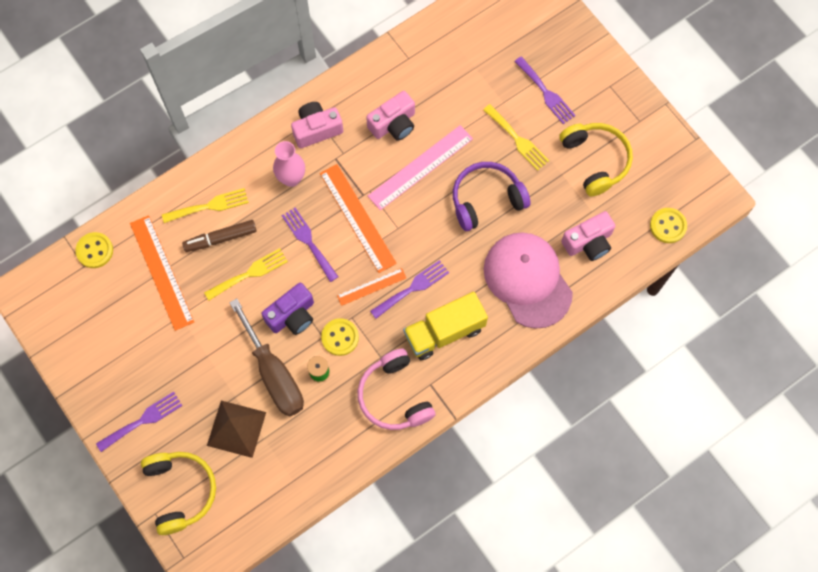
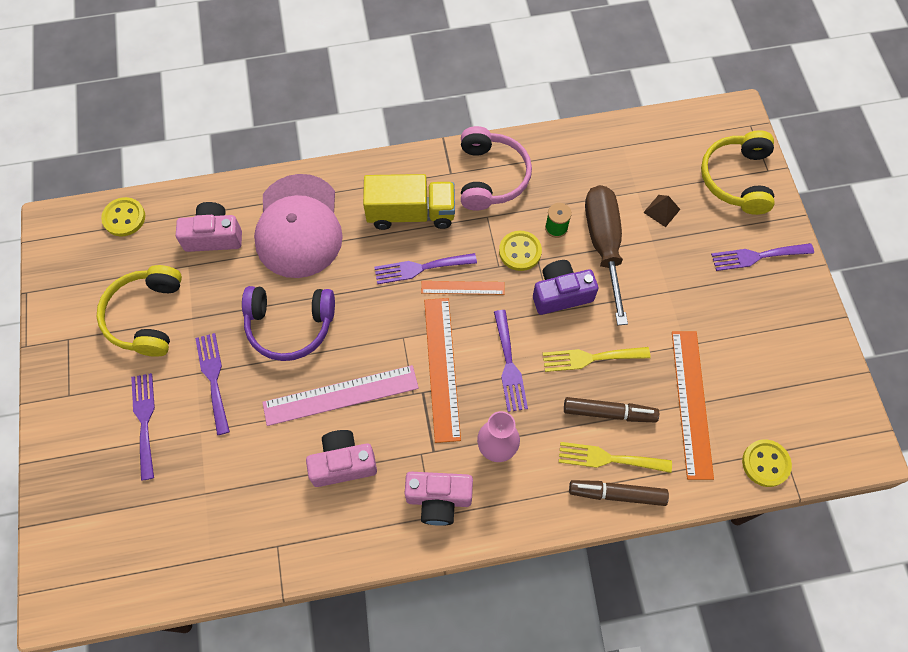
camera: 155 degrees left, 5 degrees down
brown pyramid [207,400,266,458] -> brown pyramid [643,195,681,227], size x0.52
yellow fork [483,104,549,171] -> purple fork [195,333,230,435]
none -> brown marker [569,480,669,506]

